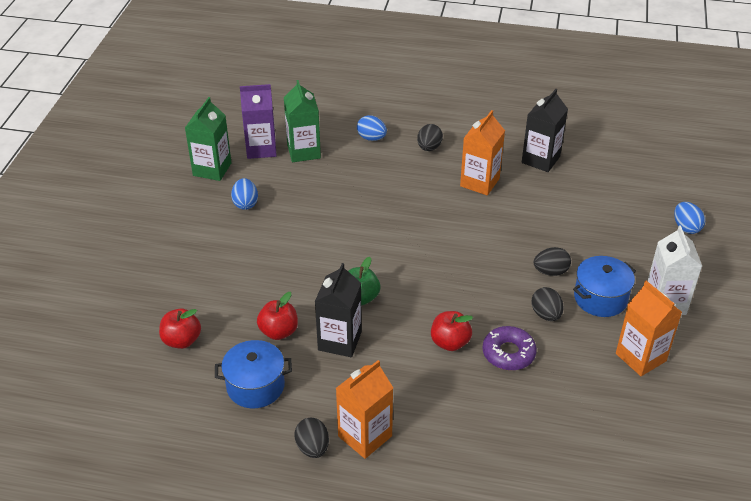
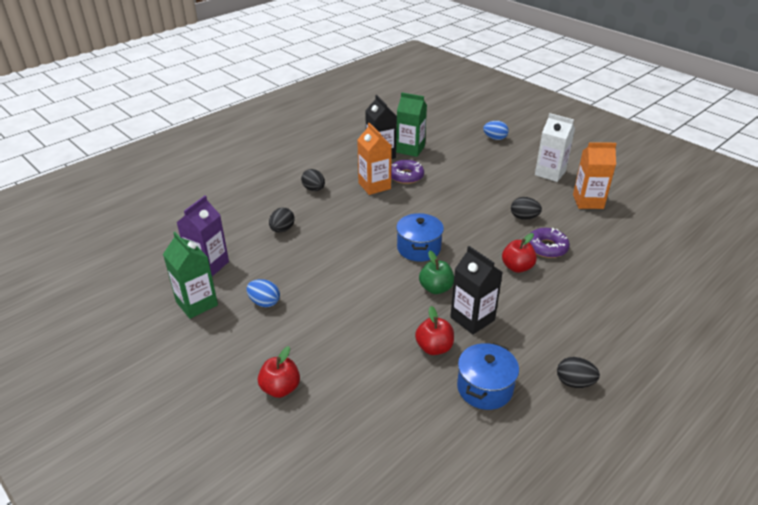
camera: 55 degrees left, 5 degrees down
red apple [159,308,201,349] -> red apple moved to [258,346,300,398]
green carton [284,80,321,162] -> green carton moved to [396,92,427,157]
orange carton [336,360,393,459] -> none
blue egg [357,115,387,141] -> none
black egg [534,247,571,276] -> black egg moved to [269,208,294,233]
blue pot [573,256,636,317] -> blue pot moved to [396,213,444,262]
none -> purple donut [391,160,424,184]

